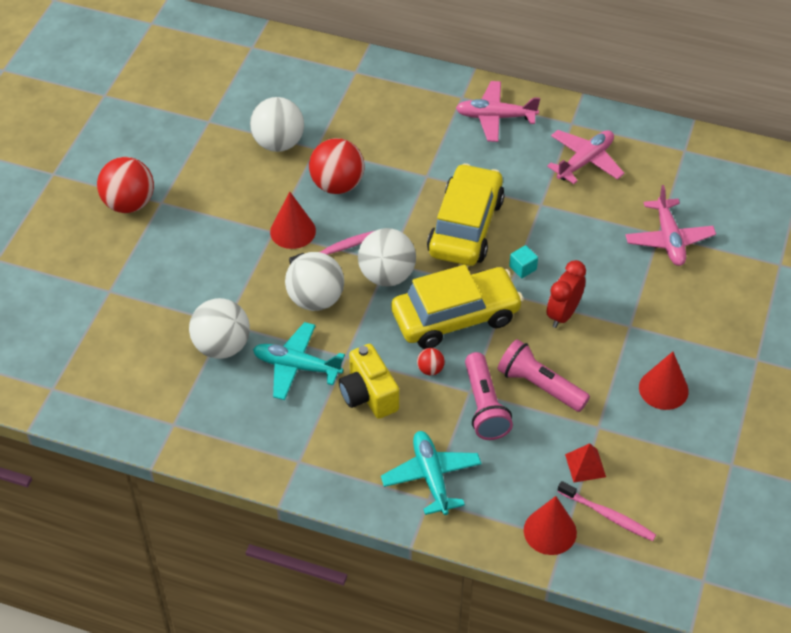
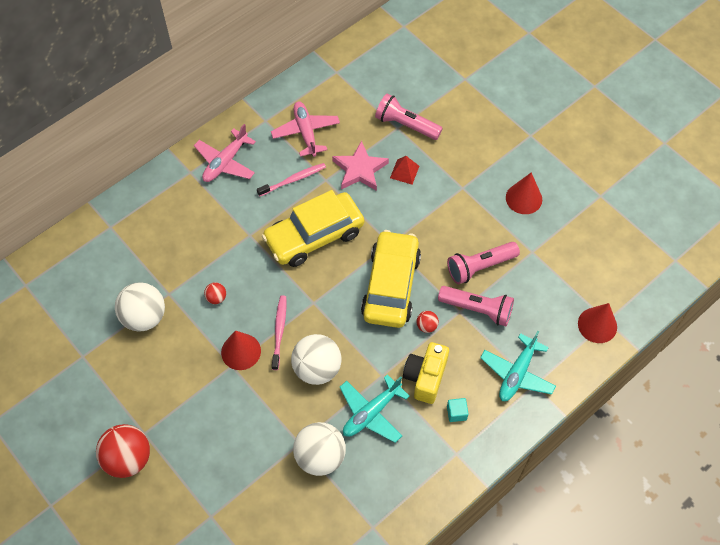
camera: 60 degrees left, 10 degrees up
red ball [309,138,364,194] -> red ball [204,282,226,304], size x0.46
yellow camera [339,344,399,419] -> yellow camera turned 105 degrees clockwise [403,342,449,404]
white ball [358,228,416,287] -> none
turquoise plane [381,431,481,515] -> turquoise plane turned 75 degrees counterclockwise [480,331,556,401]
yellow car [427,163,505,266] -> yellow car turned 75 degrees counterclockwise [262,190,364,267]
turquoise cube [509,245,538,278] -> turquoise cube moved to [447,398,469,422]
red clock [547,260,586,328] -> none
pink toothbrush [557,481,656,541] -> pink toothbrush moved to [257,163,326,197]
red pyramid [565,443,606,483] -> red pyramid moved to [390,156,419,184]
pink plane [625,185,716,266] -> pink flashlight [375,94,443,140]
none -> pink star [332,141,389,191]

